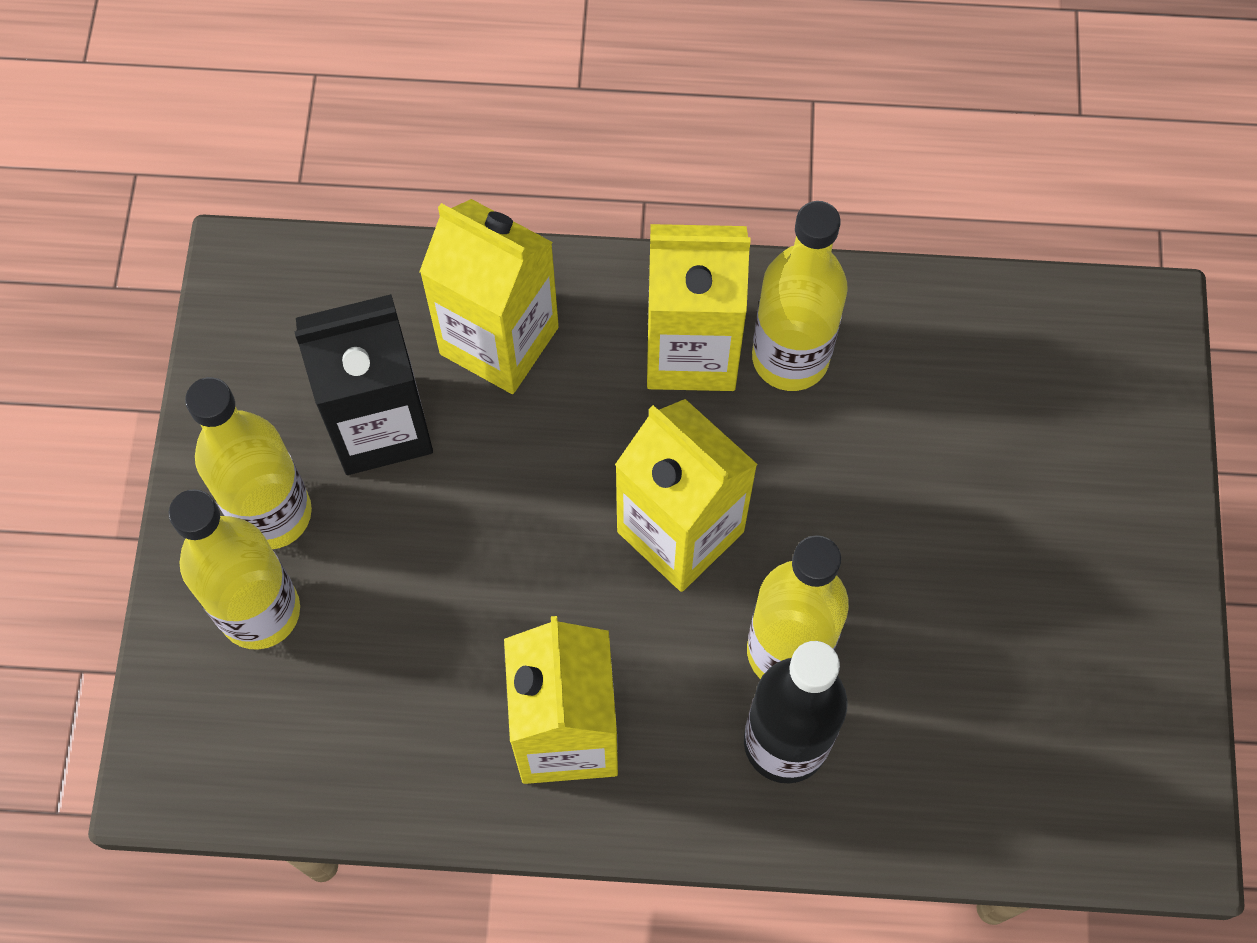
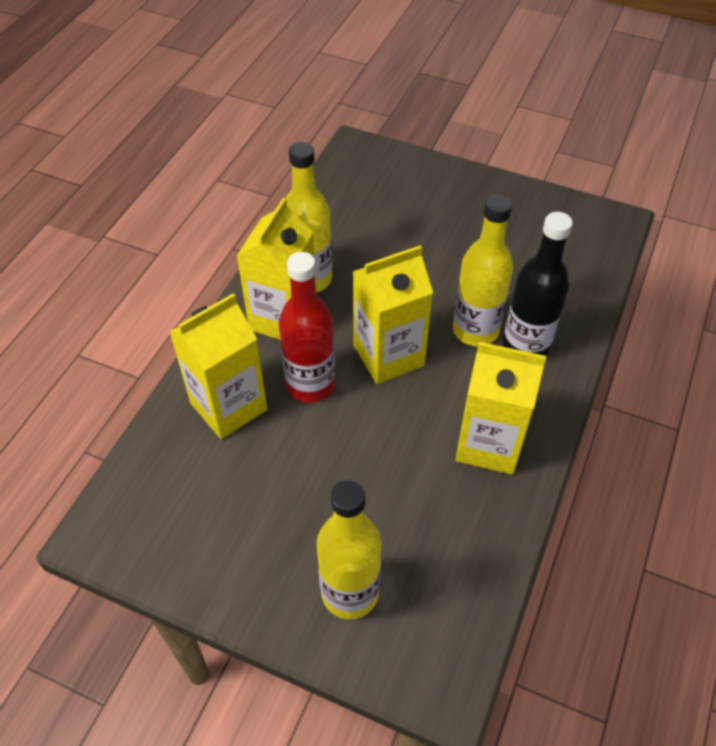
camera: 70 degrees left, 15 degrees down
yellow bottle [185,377,312,549] -> none
black carton [294,294,433,475] -> none
none -> red bottle [279,252,335,403]

